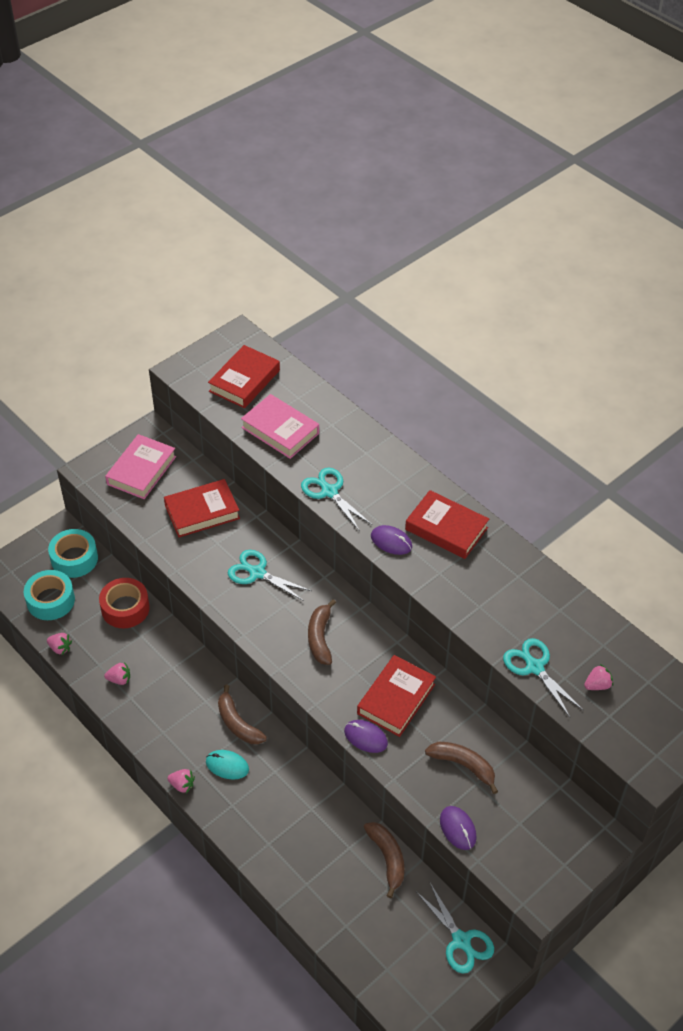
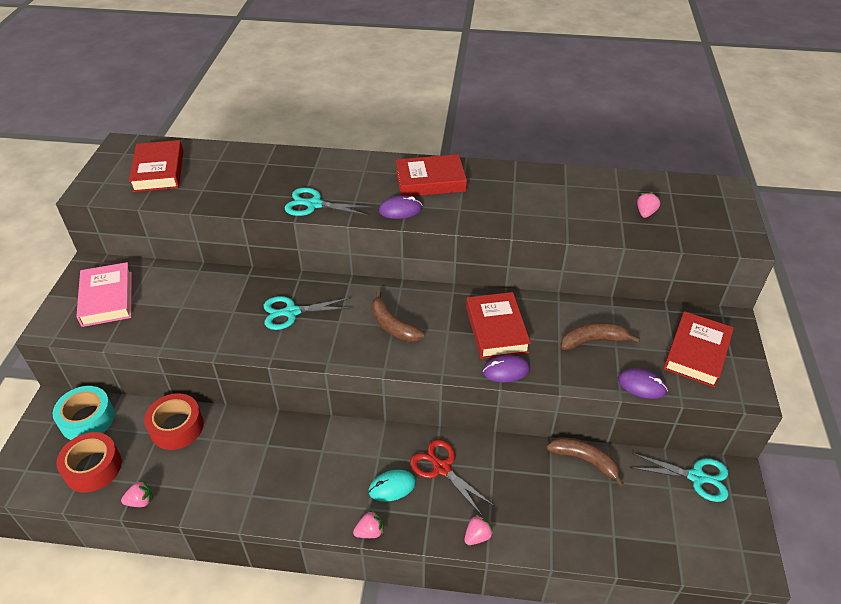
camera: 40 degrees left, 5 degrees down
turquoise tape [24,570,75,620] -> red tape [56,432,122,492]
pink strawberry [104,662,130,685] -> pink strawberry moved to [464,514,494,545]
red book [164,479,240,537] -> red book moved to [664,311,734,387]
brown banana [218,685,267,744] -> none
pink book [241,394,319,459] -> none
turquoise scissors [503,638,584,717] -> none
none -> red scissors [410,439,494,517]

